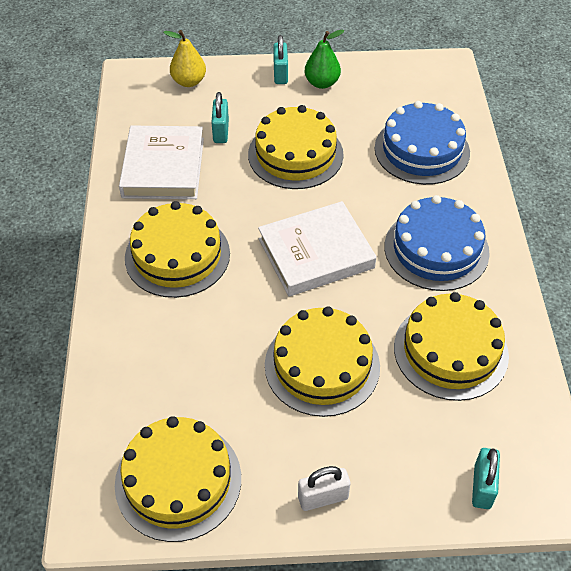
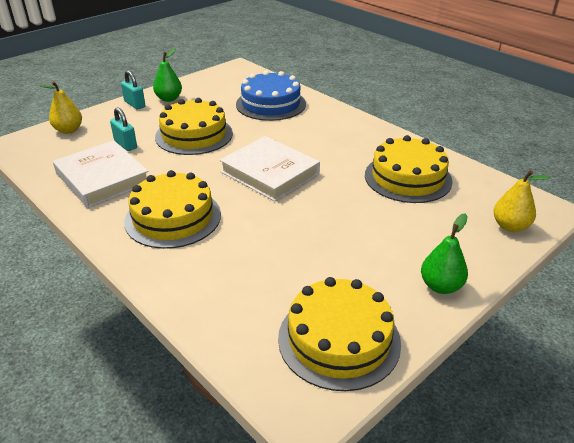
camera: 40 degrees left, 15 degrees down
white book [258,201,376,296] -> white book turned 75 degrees counterclockwise [220,136,320,201]
yellow cake [265,306,380,417] -> none
white padlock [298,466,350,511] -> green pear [421,213,468,294]
blue cake [384,195,490,291] -> none
turquoise padlock [472,448,500,509] -> yellow pear [493,170,550,232]

